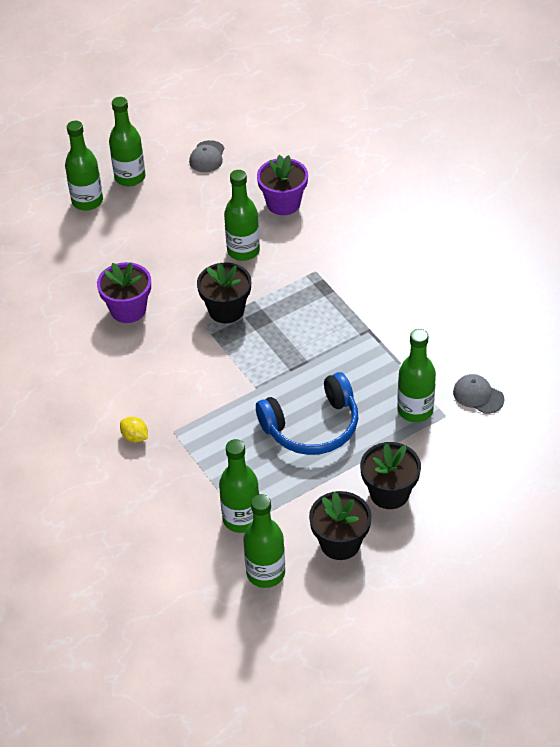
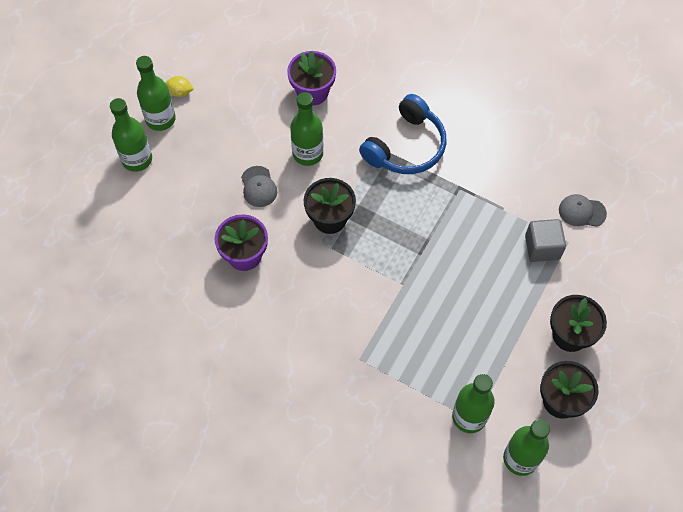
camera: 30 degrees left, 15 degrees up
yellow lemon [120,417,148,442] -> yellow lemon moved to [166,76,194,97]
grey cap [189,140,224,172] -> grey cap moved to [241,166,277,207]
blue headphones [256,372,358,455] -> blue headphones moved to [359,94,447,174]
green bottle [397,329,436,422] -> grey cube [525,219,566,262]

